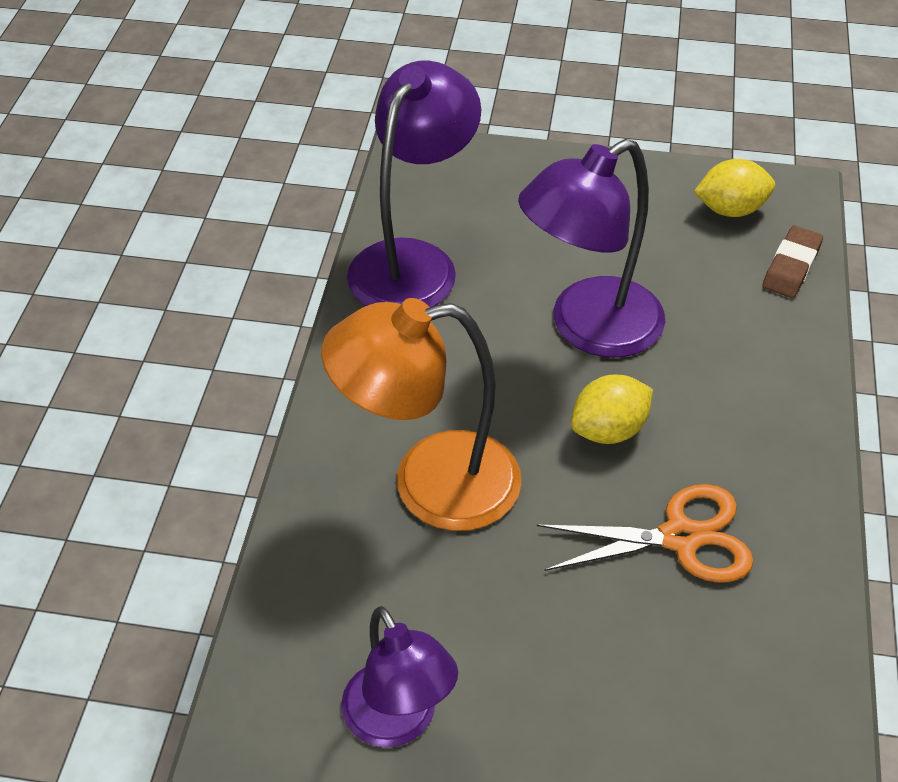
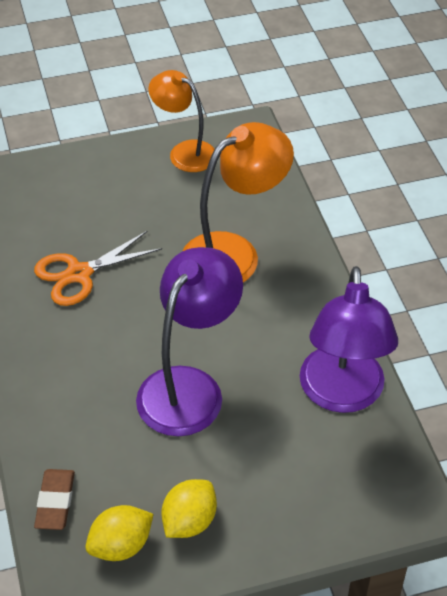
camera: 155 degrees right, 0 degrees up
purple lamp [341,606,458,748] -> orange lamp [148,70,215,172]
yellow lemon [571,374,653,444] -> yellow lemon moved to [161,479,217,538]

